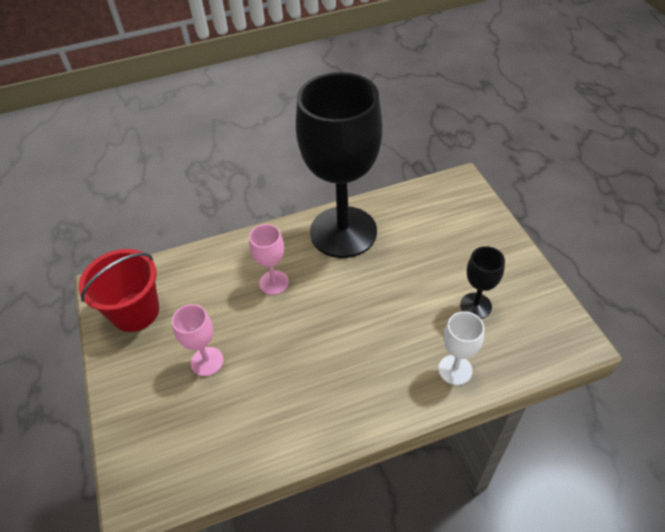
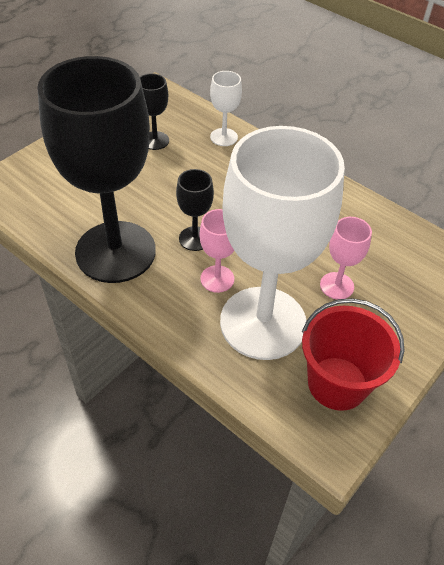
camera: 125 degrees left, 0 degrees up
none -> black goblet [176,169,214,251]
none -> white goblet [220,126,345,360]

